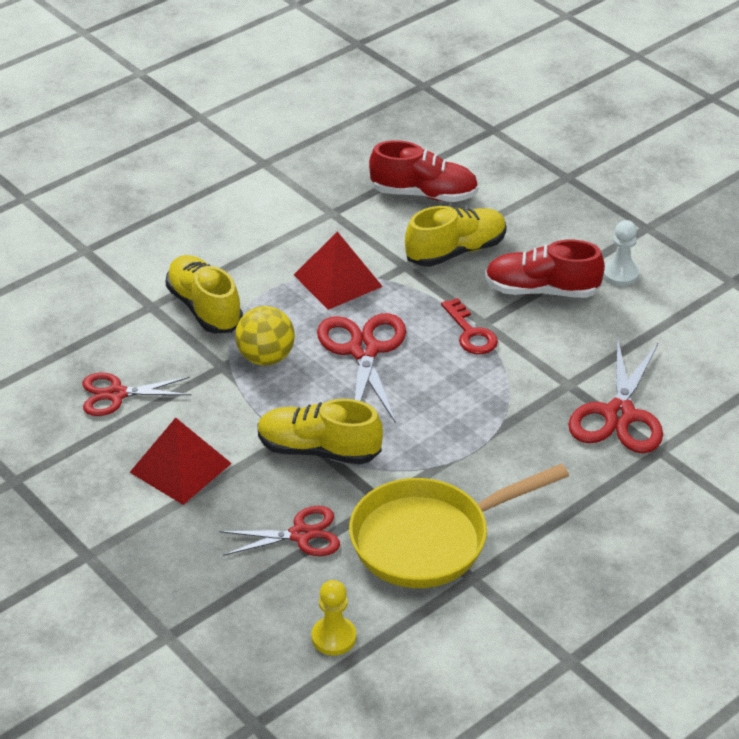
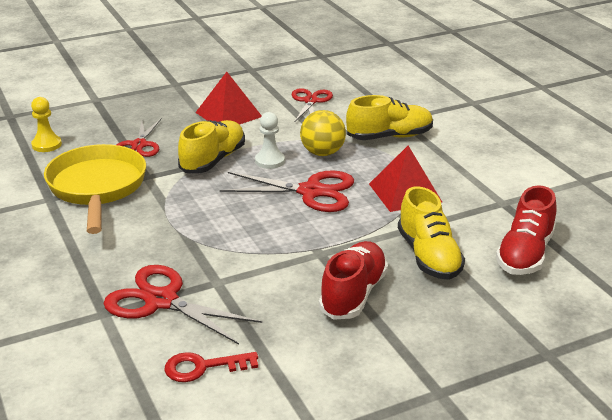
camera: 105 degrees right, 10 degrees down
red key [441,298,498,354] -> red key moved to [164,352,258,382]
white pawn [603,220,640,286] -> white pawn moved to [255,112,285,169]

